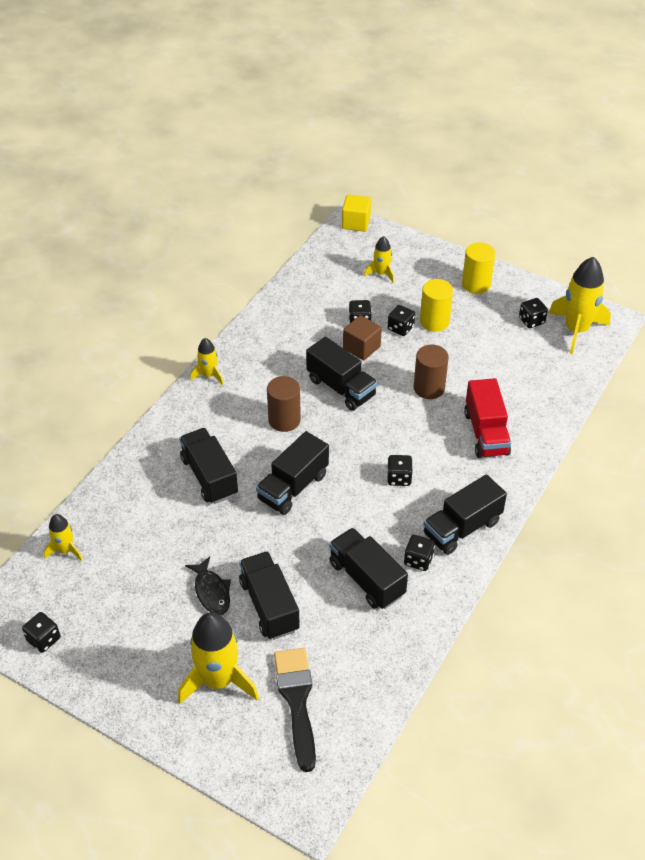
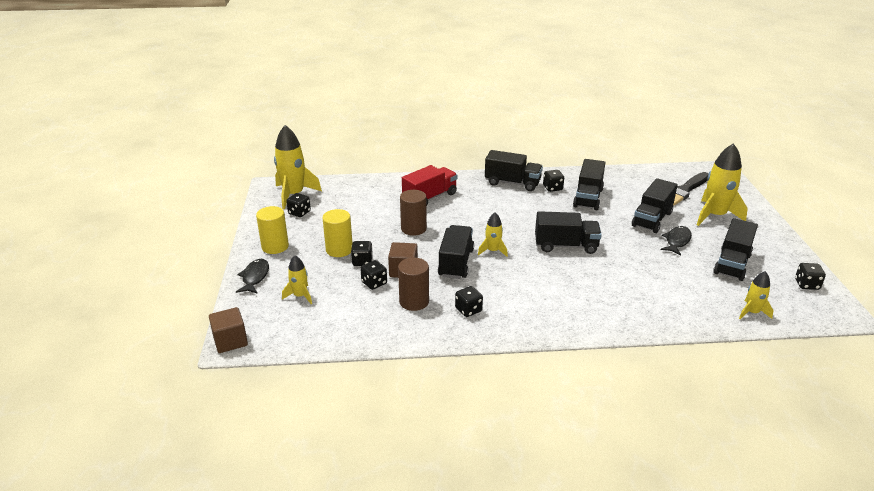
camera: 125 degrees left, 15 degrees down
black truck [179,428,238,504] -> black truck moved to [713,218,758,281]
yellow rocket [190,338,223,385] -> yellow rocket moved to [478,212,508,257]
brown cylinder [267,376,301,432] -> brown cylinder moved to [398,258,429,311]
yellow cube [342,195,371,232] -> brown cube [209,307,248,353]
black dice [387,455,413,486] -> black dice moved to [455,286,483,317]
none -> black fish [236,259,269,294]

